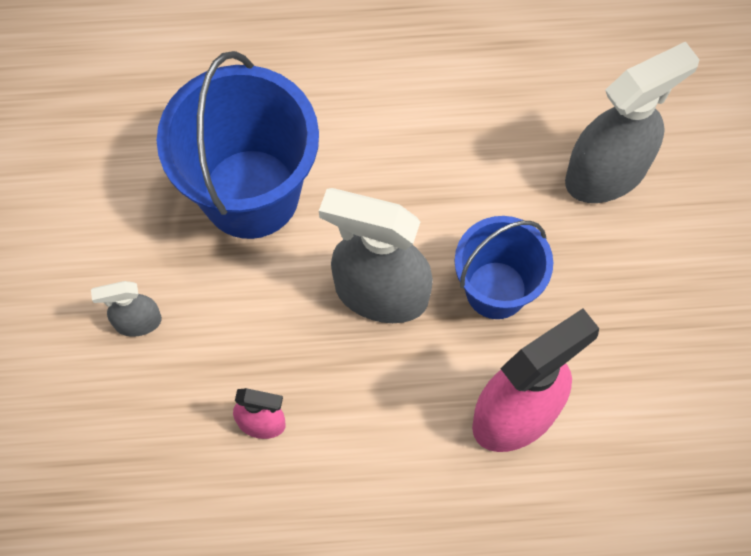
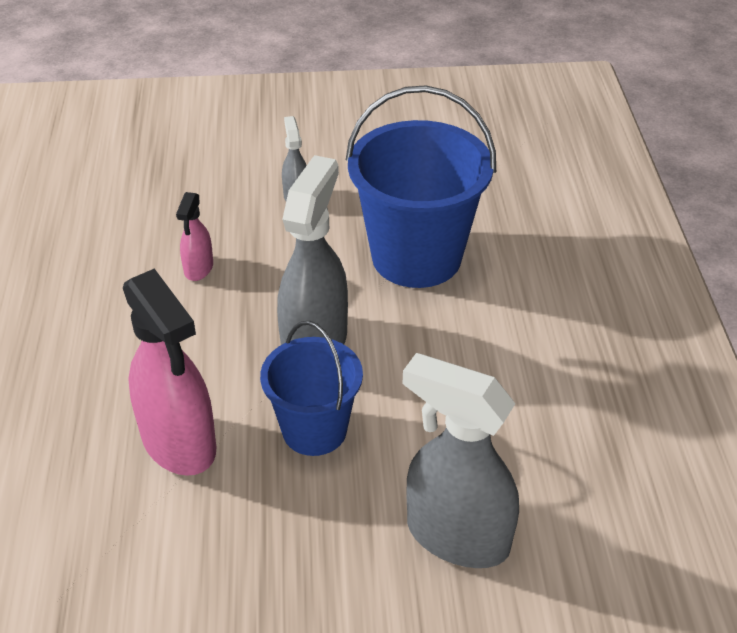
camera: 90 degrees right, 25 degrees down
grey spray bottle [565,41,700,203] -> grey spray bottle turned 150 degrees clockwise [403,353,519,568]

